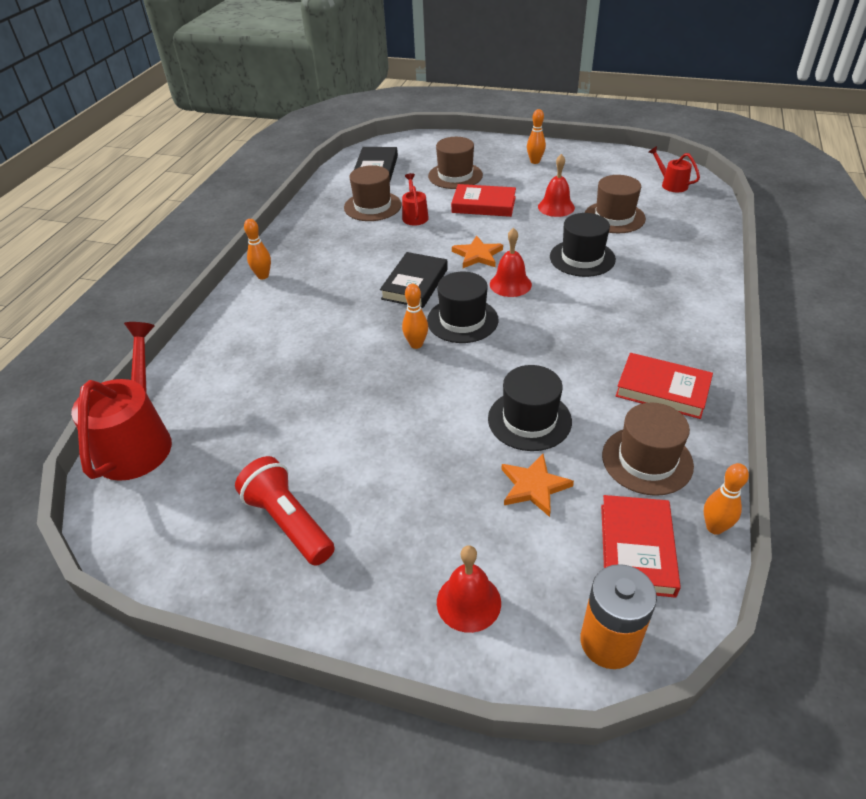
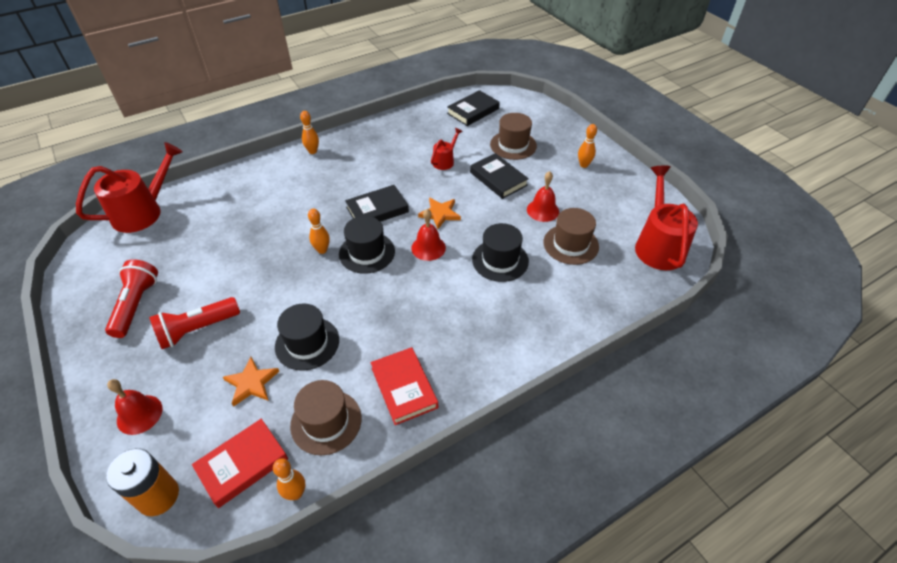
camera: 40 degrees right, 5 degrees up
brown hat [344,165,401,221] -> none
red book [451,184,516,217] -> black book [470,153,529,199]
red watering can [649,146,700,192] -> red watering can [635,165,698,270], size x2.00
none -> red flashlight [149,297,240,349]

